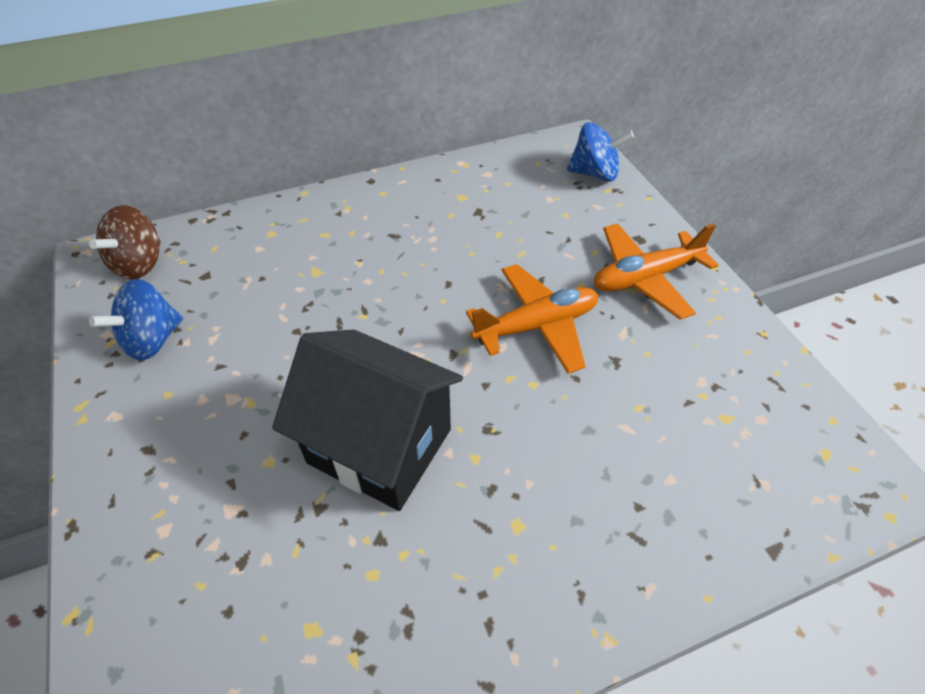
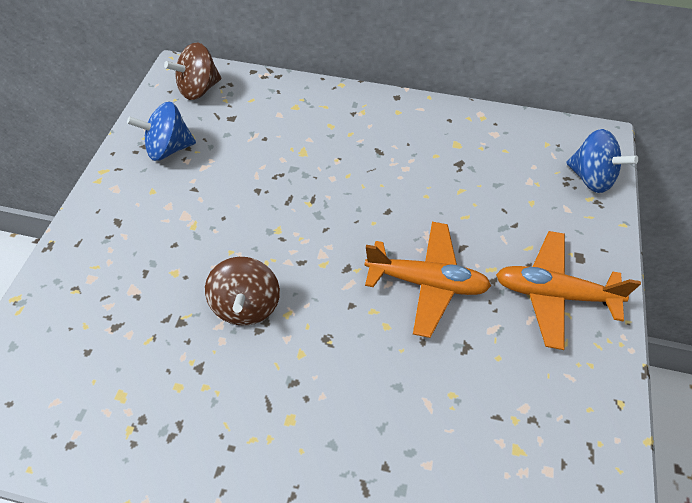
camera: 35 degrees right, 5 degrees up
black house [272,329,463,511] -> brown spinning top [205,257,280,326]

